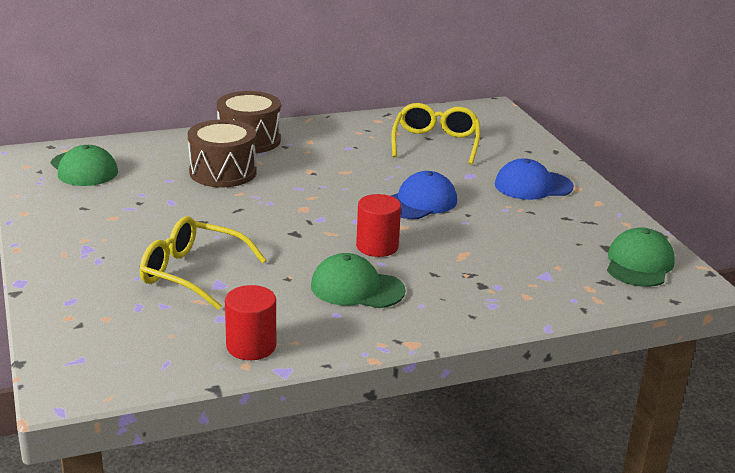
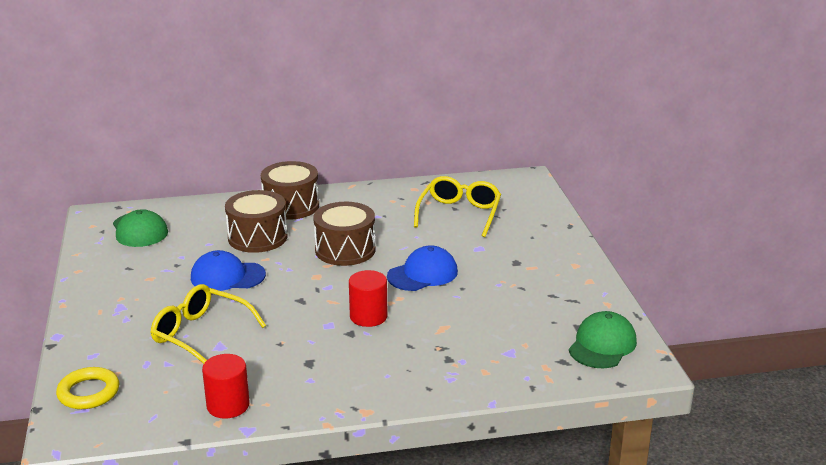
camera: 10 degrees right, 0 degrees up
green cap [311,253,406,308] -> none
blue cap [495,158,574,200] -> blue cap moved to [191,250,266,291]
none -> yellow ring [56,367,119,409]
none -> brown drum [313,202,375,266]

